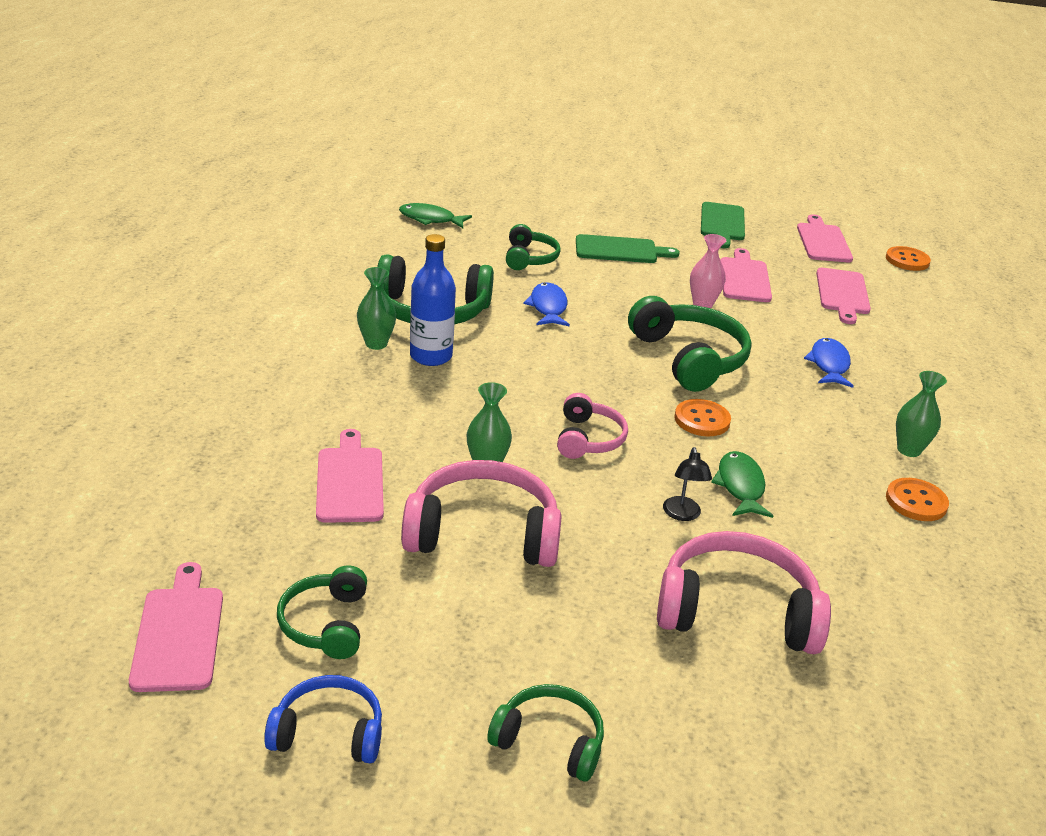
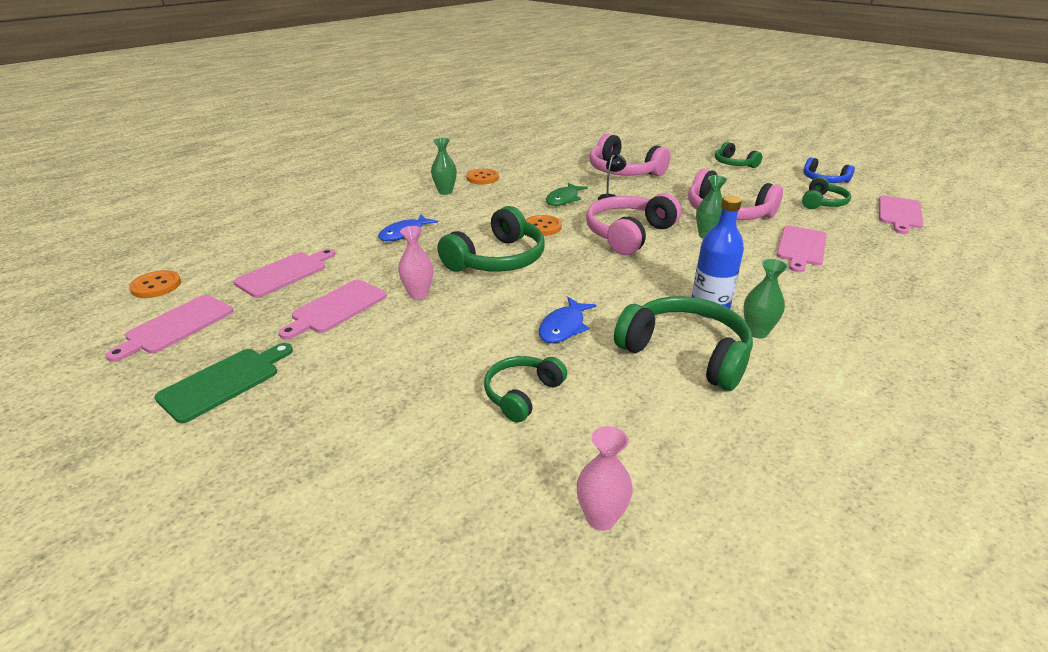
camera: 145 degrees left, 0 degrees up
green fish [399,203,472,228] -> pink vase [577,426,633,531]
pink headphones [557,393,628,459] -> pink headphones [586,193,681,255], size x1.71
green cutting board [576,234,680,263] -> none
green headphones [628,296,752,392] -> green headphones turned 150 degrees counterclockwise [437,206,545,272]

